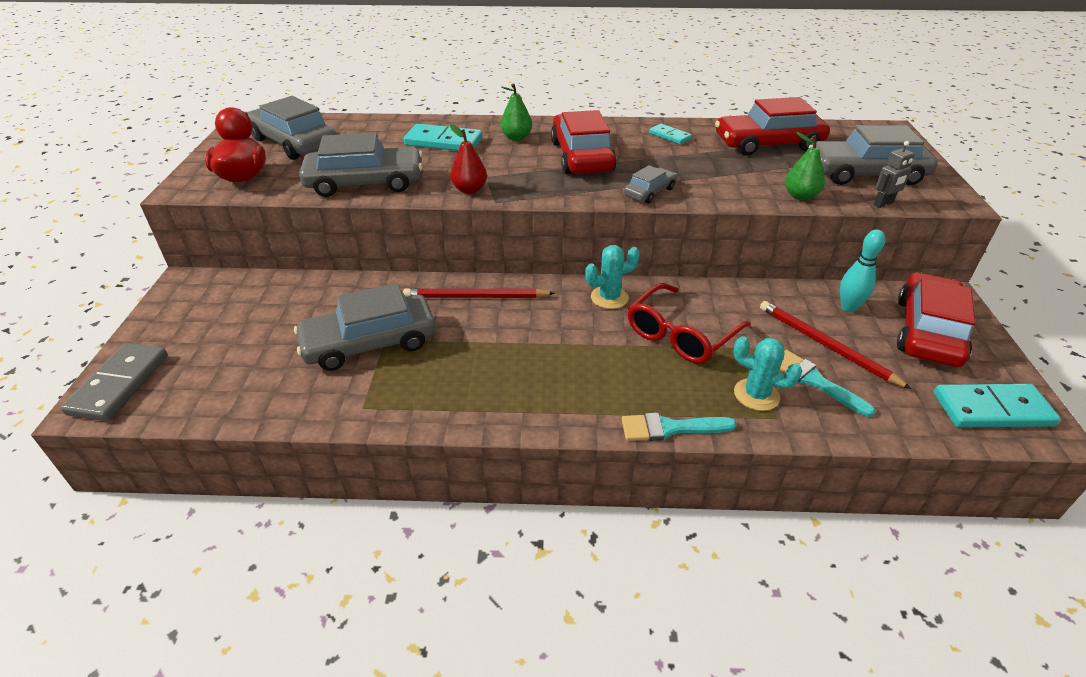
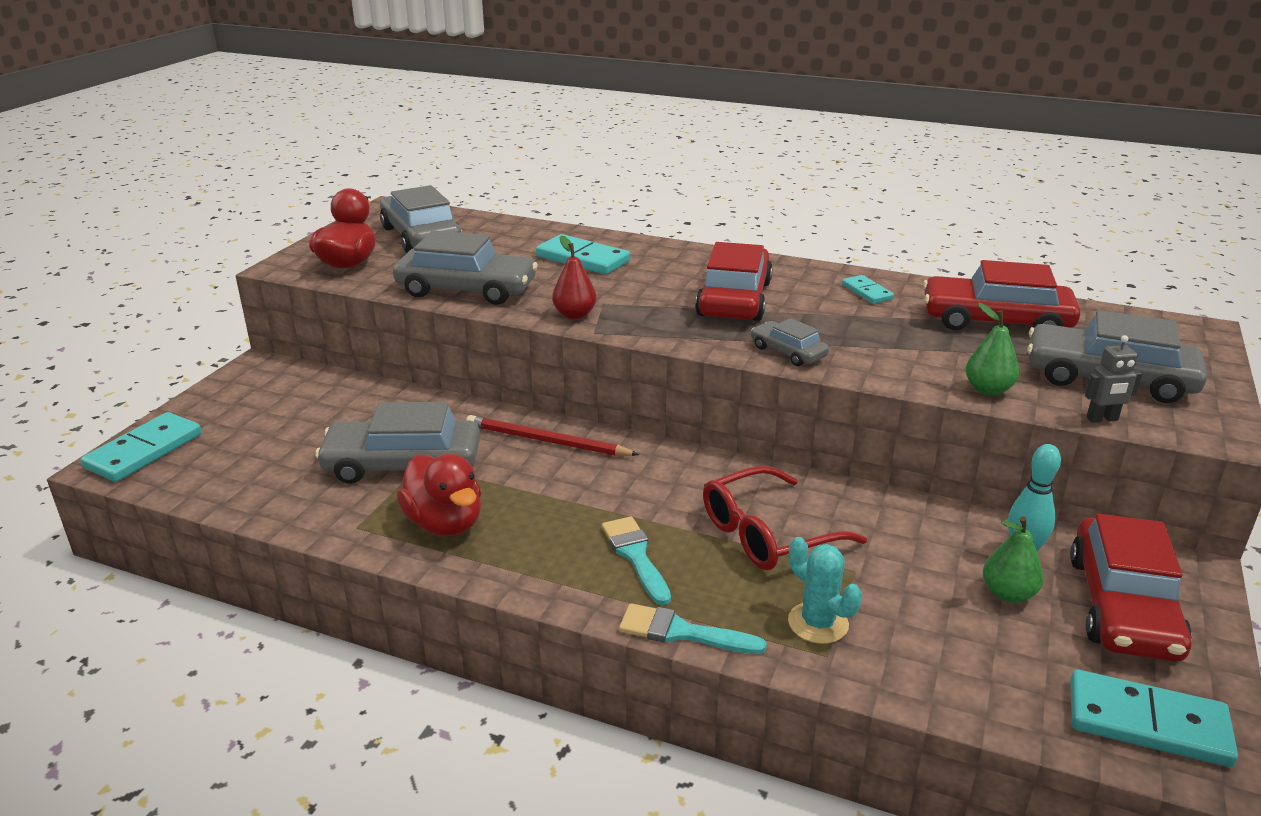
camera: 20 degrees right, 10 degrees down
grey domino [61,343,168,421] -> turquoise domino [81,412,202,482]
green pear [500,83,532,141] -> green pear moved to [983,516,1043,603]
turquoise cactus [585,245,640,309] -> none
grey car [624,165,677,204] -> grey car turned 105 degrees counterclockwise [751,318,829,366]
red pencil [760,301,912,389] -> none
turquoise brush [780,350,876,417] -> turquoise brush moved to [602,516,671,605]
red car [897,272,976,367] -> red car turned 150 degrees clockwise [1070,514,1192,662]
none -> red duck [397,453,481,536]

